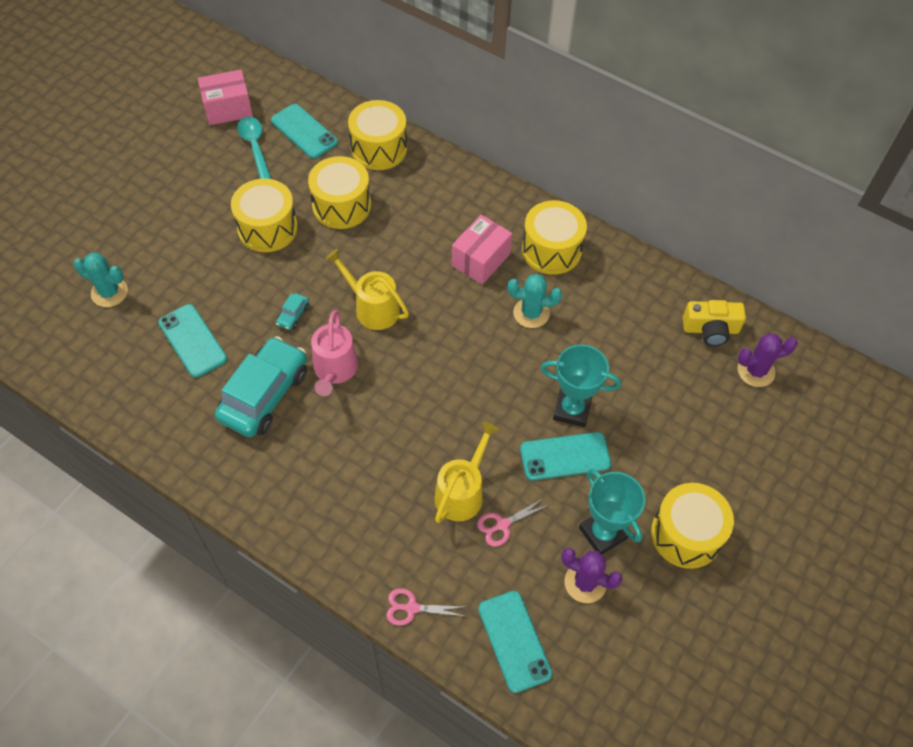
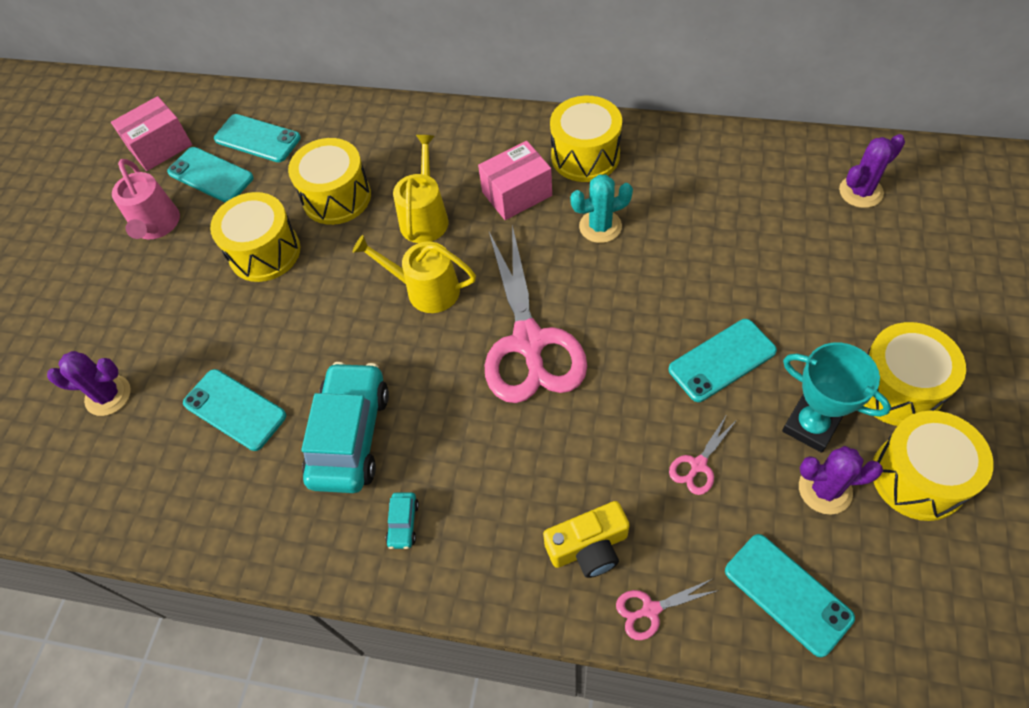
camera: 15 degrees left, 0 degrees up
turquoise cactus [73,252,128,307] -> purple cactus [47,351,131,416]
turquoise spoon [237,116,271,179] -> turquoise phone [167,147,254,202]
turquoise car [276,293,309,330] -> turquoise car moved to [386,492,419,549]
pink watering can [311,310,358,396] -> pink watering can moved to [112,159,180,239]
yellow drum [348,100,407,170] -> yellow drum moved to [873,411,994,521]
yellow watering can [435,422,499,523] -> yellow watering can moved to [393,135,449,243]
pink box [452,215,512,285] -> pink box turned 45 degrees clockwise [478,141,552,220]
turquoise trophy [540,344,621,427] -> none
yellow camera [683,300,746,346] -> yellow camera moved to [543,501,630,578]
none -> pink scissors [485,225,587,403]

